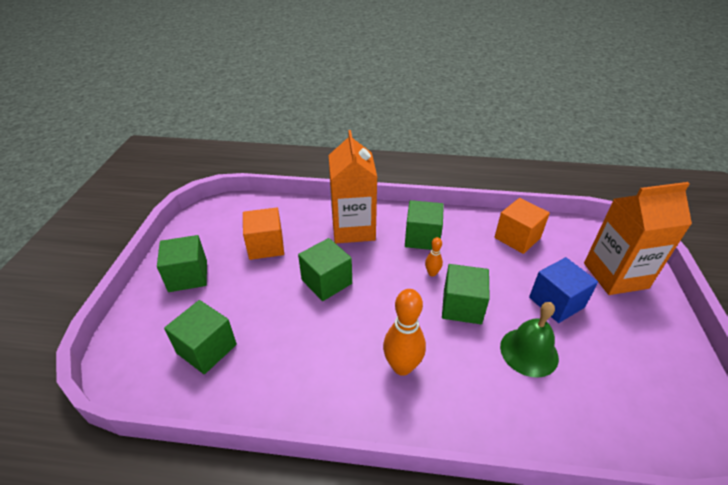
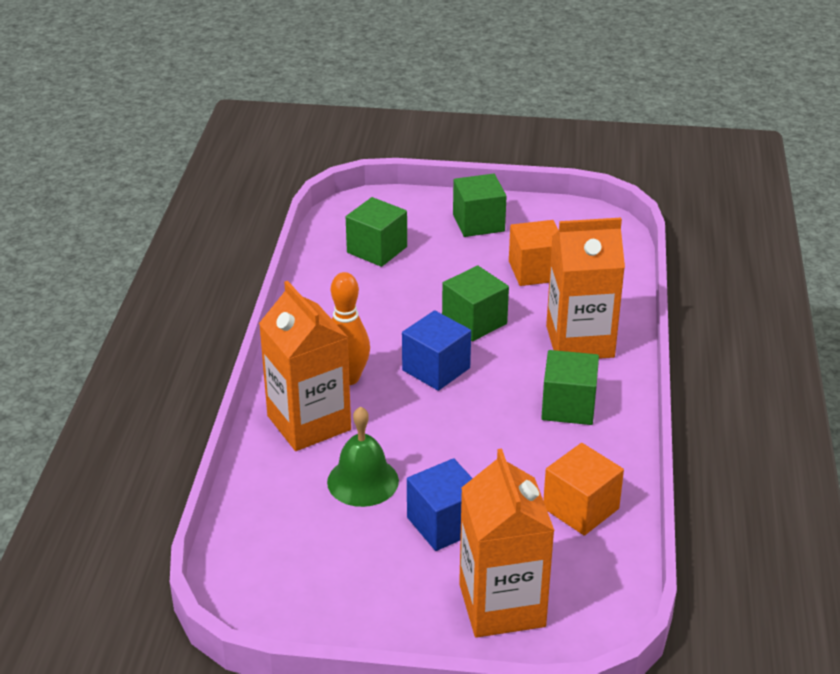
camera: 90 degrees right, 5 degrees down
orange bowling pin [425,237,443,276] -> none
green cube [442,264,490,324] -> none
none -> orange carton [259,281,351,451]
none -> blue cube [402,310,471,391]

